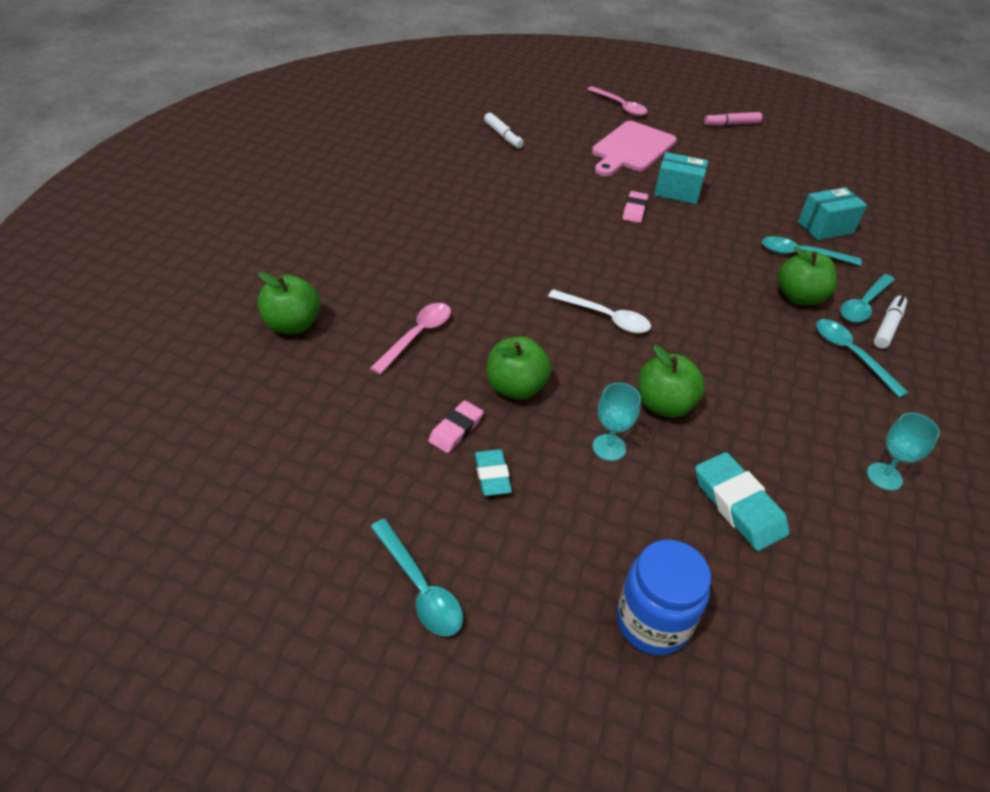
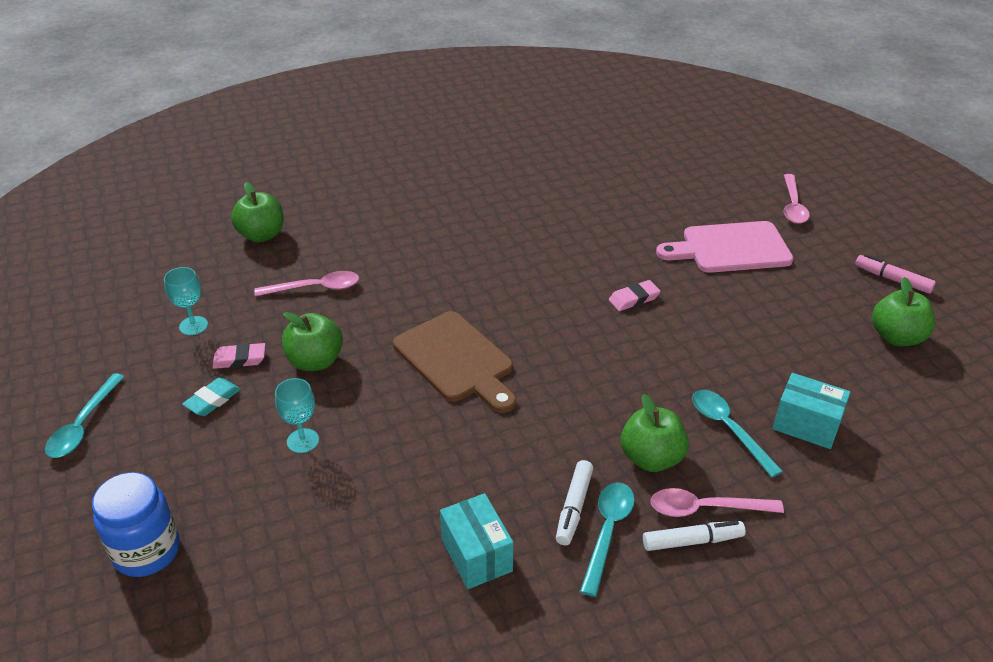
camera: 50 degrees right, 5 degrees down
white marker [484,113,524,148] -> white marker moved to [556,460,593,546]
white spoon [548,289,651,333] -> brown cutting board [393,311,516,413]
green apple [638,345,705,418] -> green apple moved to [872,277,935,346]
turquoise box [654,152,708,204] -> turquoise box moved to [440,493,514,589]
turquoise eraser [695,452,790,551] -> none
turquoise spoon [840,274,895,322] -> pink spoon [650,488,784,517]
turquoise goblet [867,413,940,491] -> turquoise goblet moved to [164,267,208,335]

